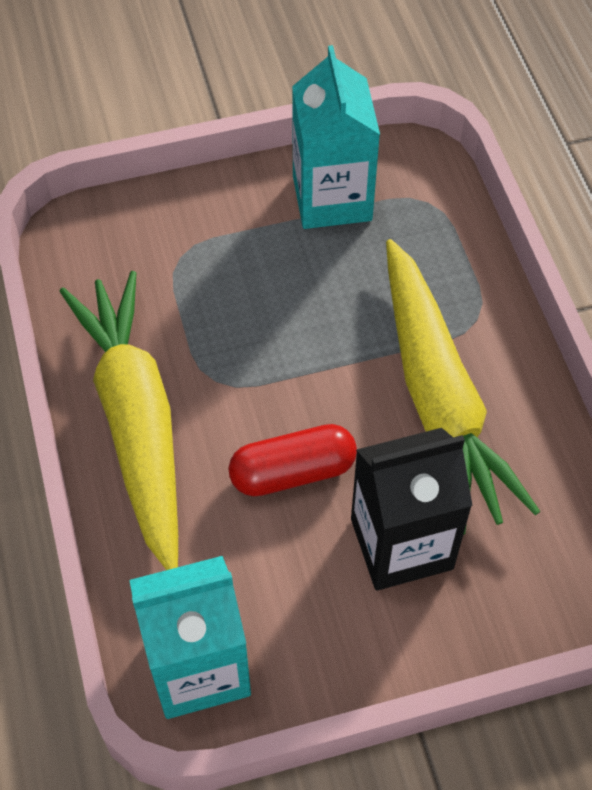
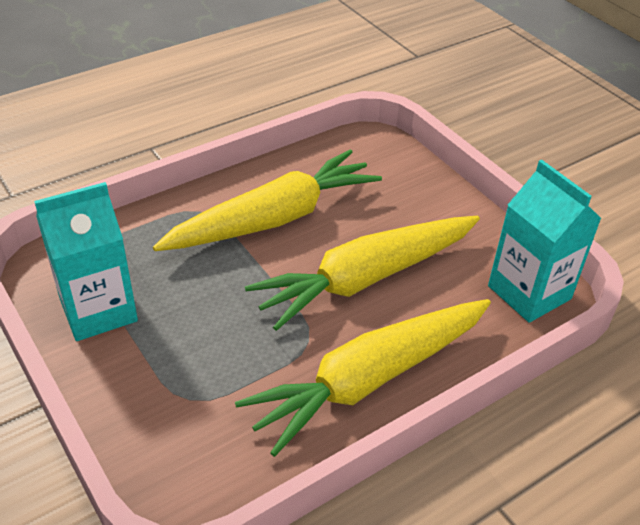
camera: 110 degrees left, 15 degrees down
red capsule [228,424,357,496] -> yellow carrot [245,216,480,331]
black carton [351,428,473,591] -> none

